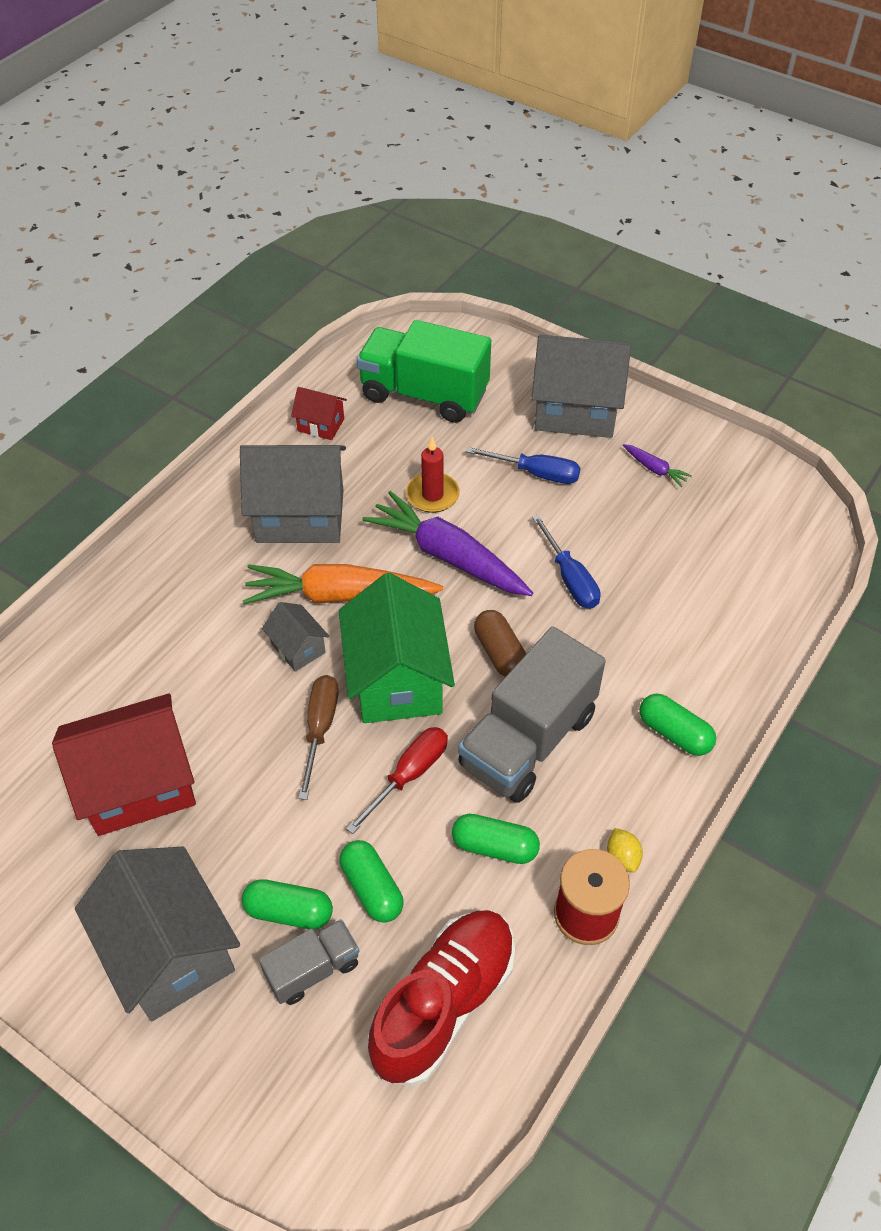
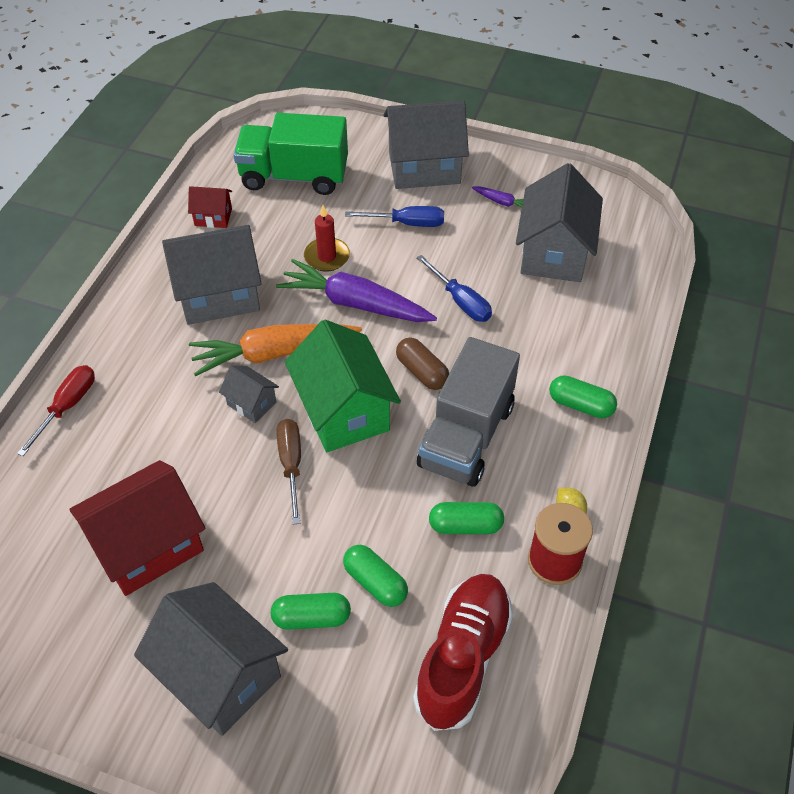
camera: 15 degrees left, 0 degrees up
grey truck [259,919,359,1005] -> none
red screwdriver [346,727,448,834] -> red screwdriver moved to [17,365,95,456]
none -> grey house [516,163,603,282]

